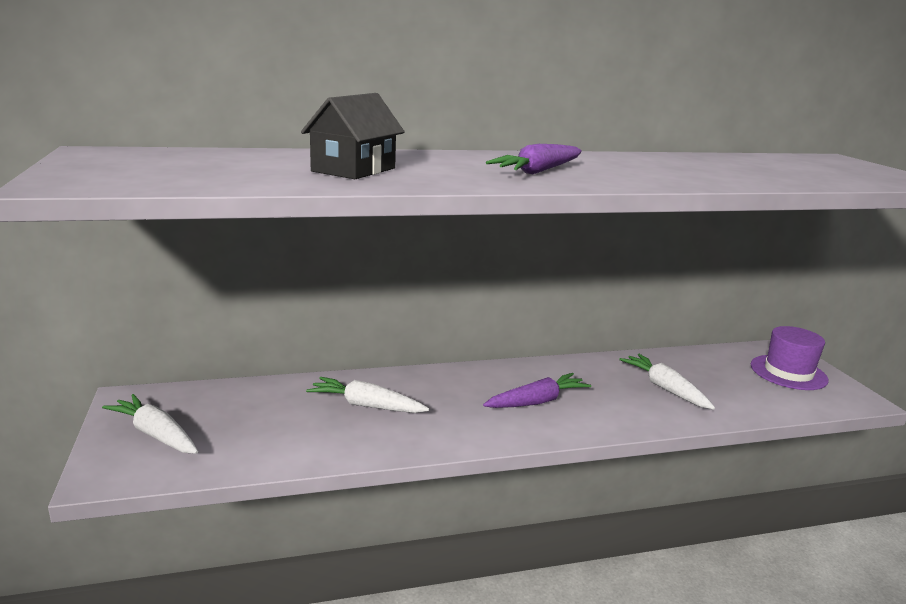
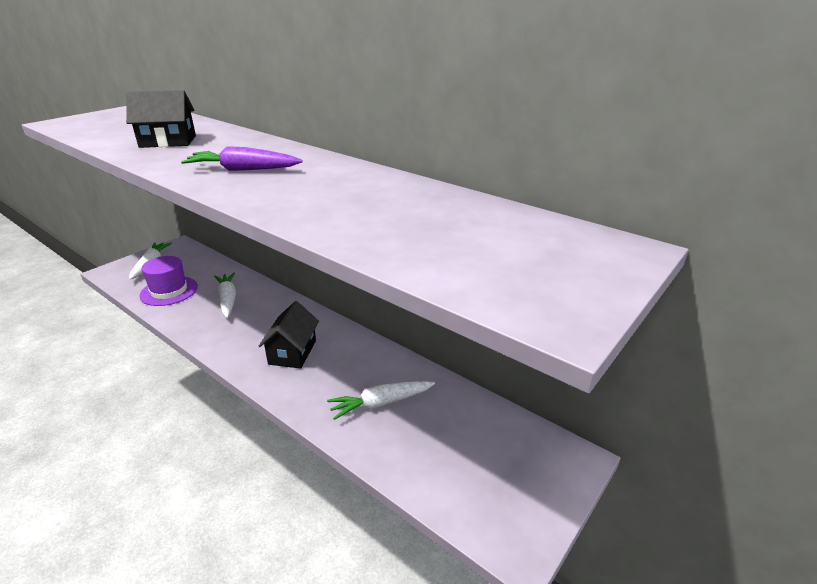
camera: 55 degrees right, 10 degrees up
purple carrot [483,373,591,408] -> black house [258,301,319,369]
white carrot [619,354,715,410] -> white carrot turned 135 degrees counterclockwise [327,381,435,420]
purple hat [751,326,829,390] -> purple hat moved to [139,256,198,306]

